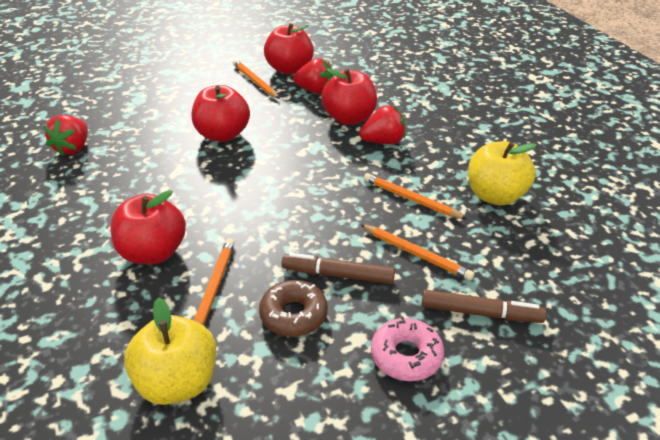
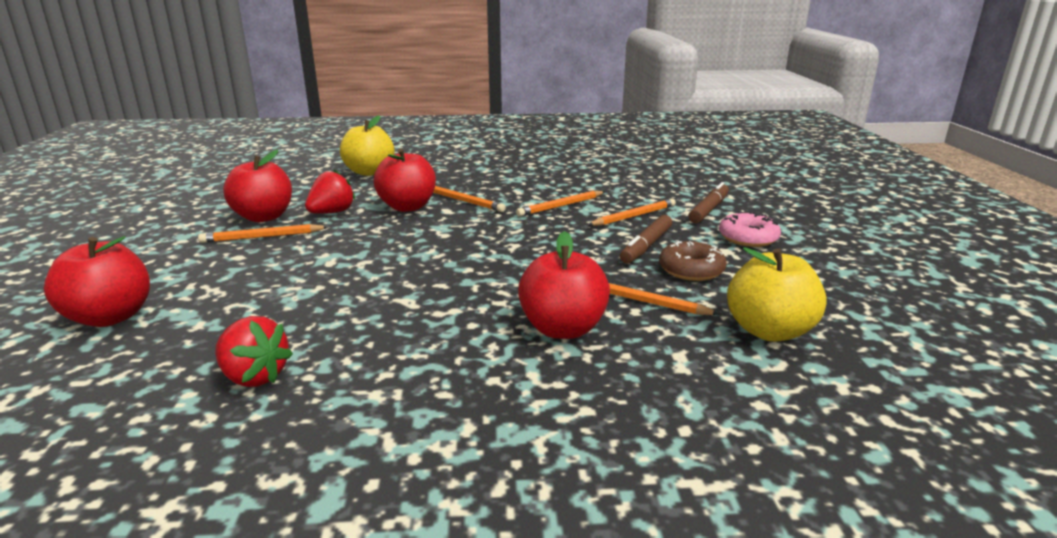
camera: 70 degrees left, 15 degrees down
red apple [192,85,250,142] -> red apple moved to [44,236,150,327]
red strawberry [359,105,406,144] -> orange pencil [433,186,506,212]
yellow apple [468,141,537,205] -> yellow apple moved to [340,115,395,176]

